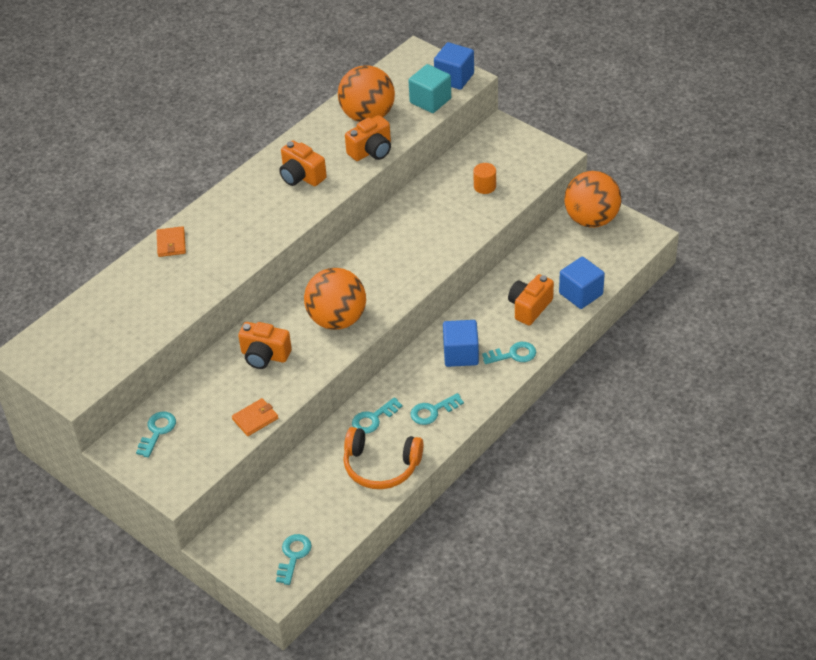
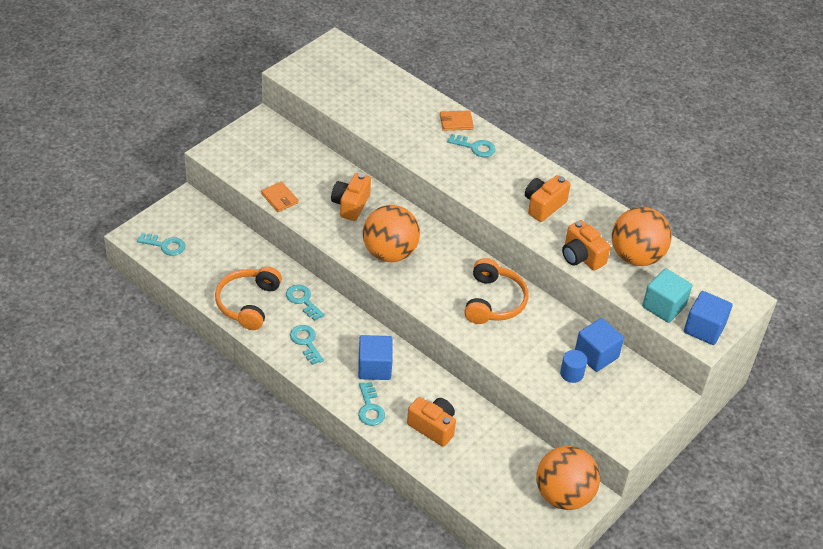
camera: 85 degrees right, 0 degrees up
turquoise key [136,412,176,458] -> turquoise key moved to [447,134,495,157]
orange cylinder [473,163,496,194] -> blue cylinder [560,350,587,383]
blue cube [559,257,605,309] -> blue cube moved to [575,318,624,372]
none -> orange headphones [464,258,529,324]

